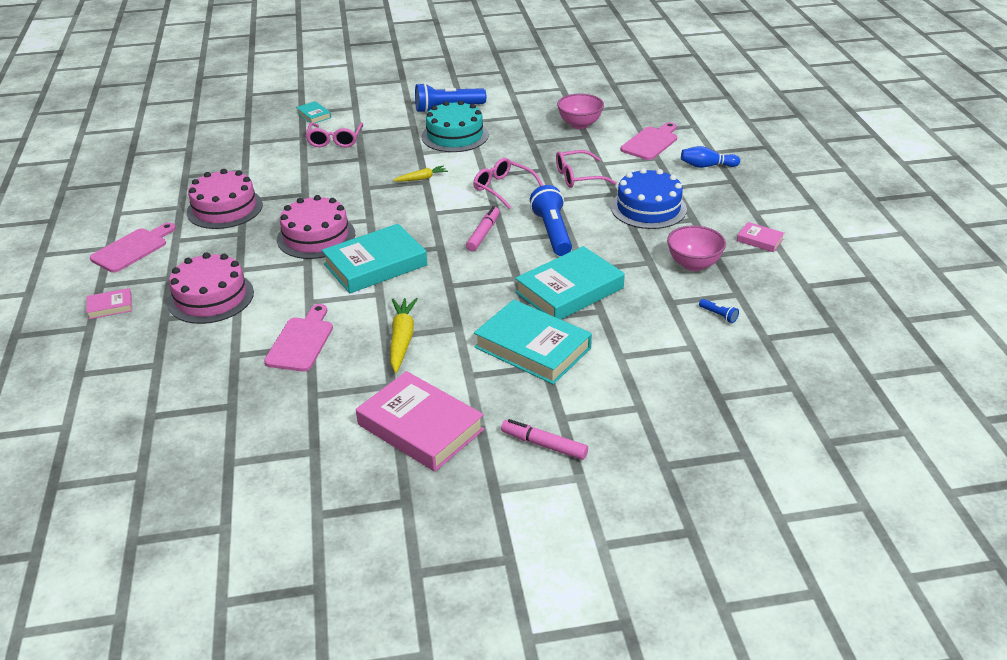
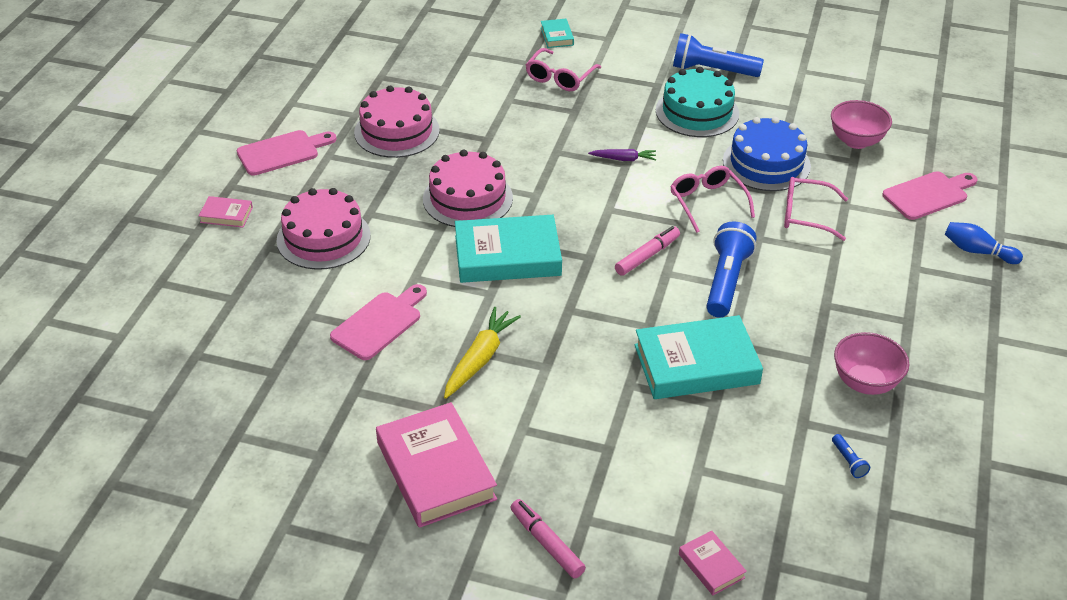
camera: 25 degrees right, 5 degrees up
yellow carrot [393,166,448,182] -> purple carrot [588,149,656,161]
turquoise book [474,300,592,384] -> none
blue cake [611,168,687,229] -> blue cake moved to [723,117,811,191]
pink book [737,222,784,252] -> pink book moved to [679,530,747,595]

